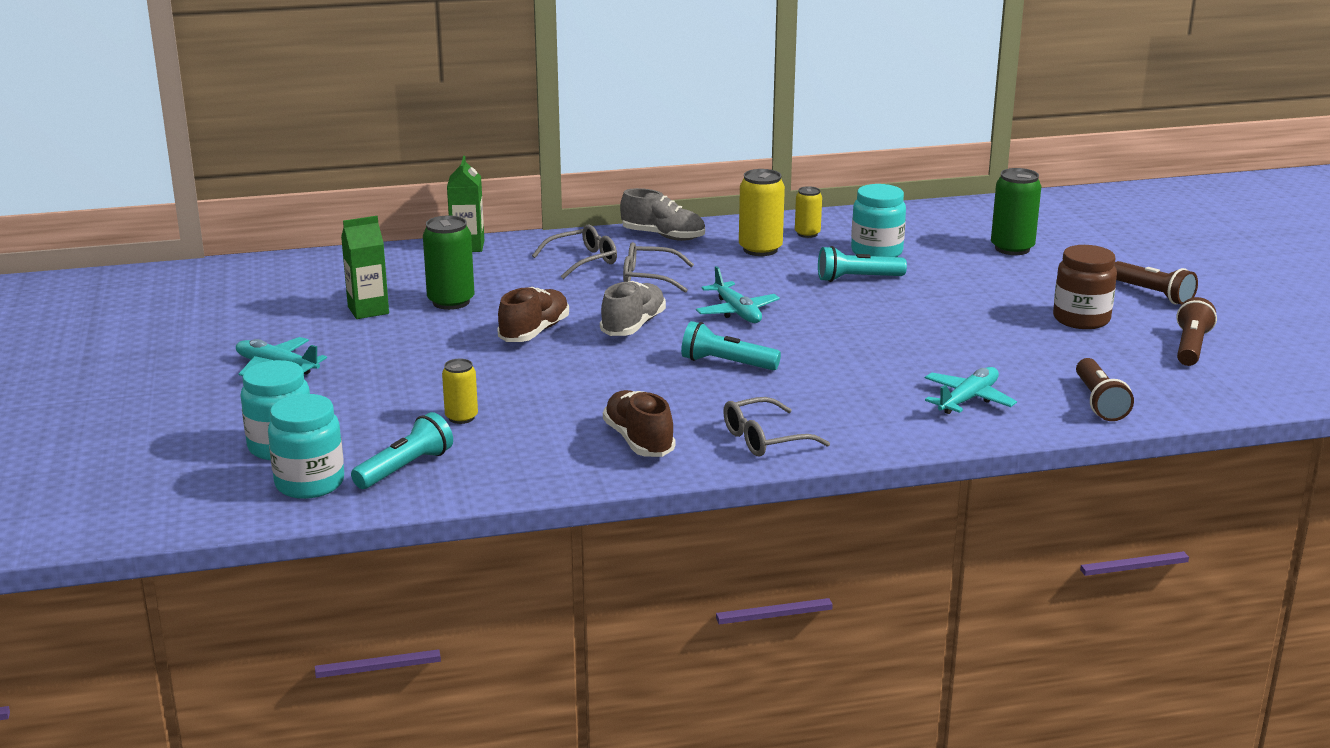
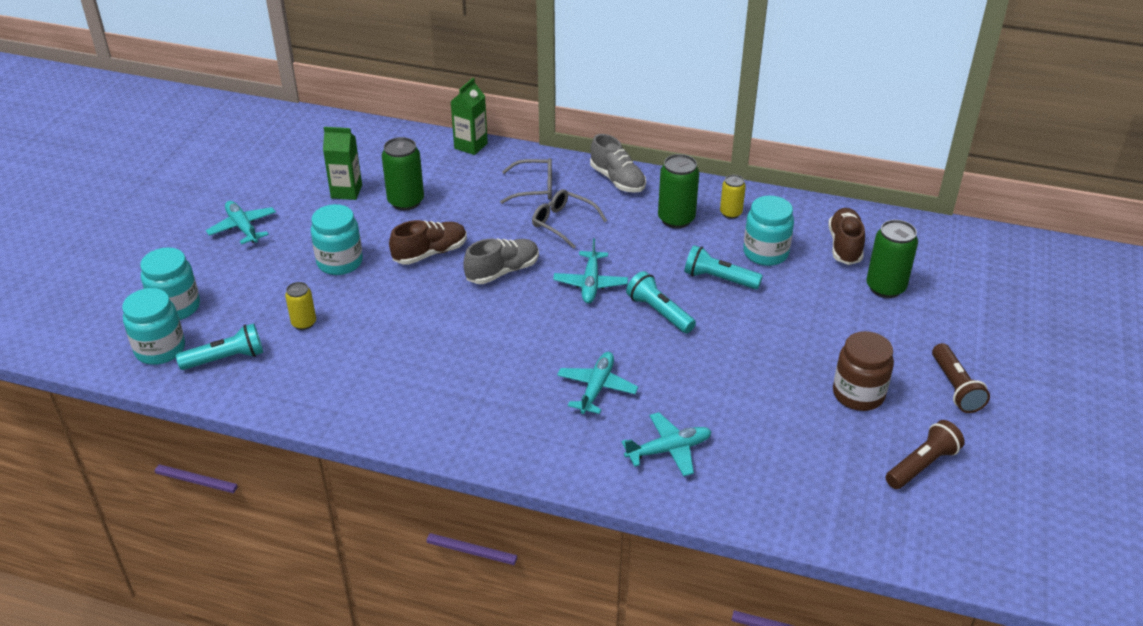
camera: 30 degrees right, 15 degrees up
brown shoe [603,390,675,457] -> brown shoe moved to [828,208,865,265]
turquoise flashlight [681,321,781,370] -> turquoise flashlight moved to [626,271,696,333]
grey glasses [723,397,830,457] -> none
yellow can [739,169,785,256] -> green can [658,154,699,228]
brown flashlight [1076,358,1134,421] -> none
none -> turquoise jar [311,204,363,275]
none -> turquoise plane [557,352,638,414]

